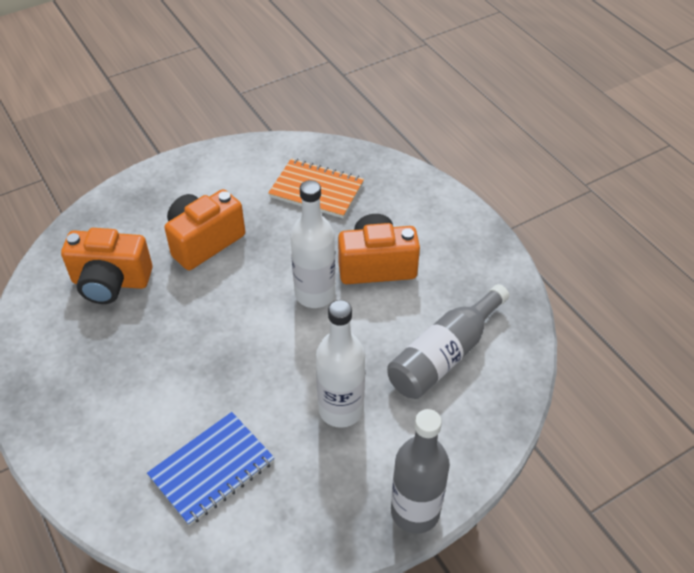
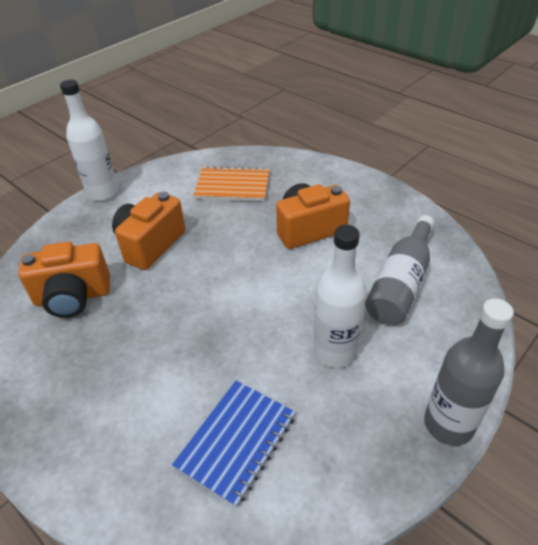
camera: 15 degrees left, 5 degrees down
white bottle [290,180,336,308] -> white bottle moved to [60,80,118,201]

